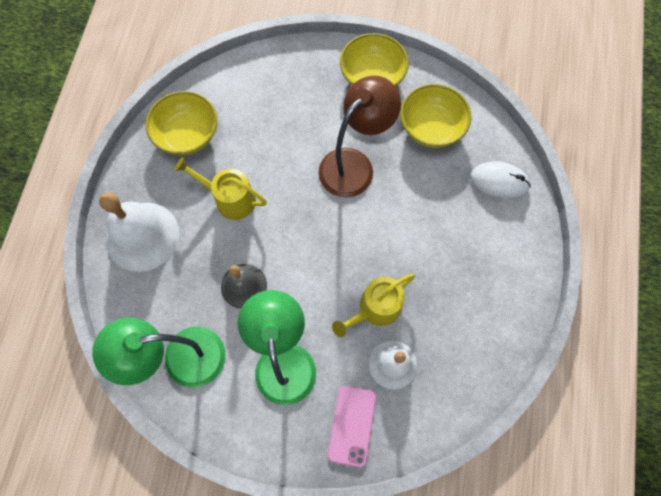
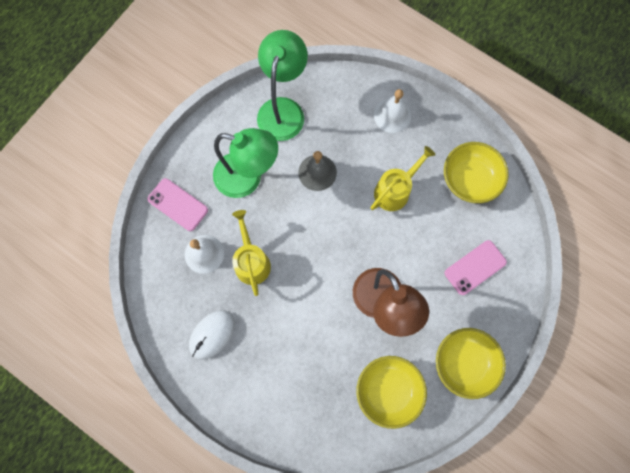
camera: 115 degrees right, 5 degrees up
white bell [99,192,179,272] -> white bell [374,89,411,133], size x0.62
white mouse [470,162,531,199] -> white mouse moved to [189,310,235,360]
none -> pink phone [444,240,507,295]

